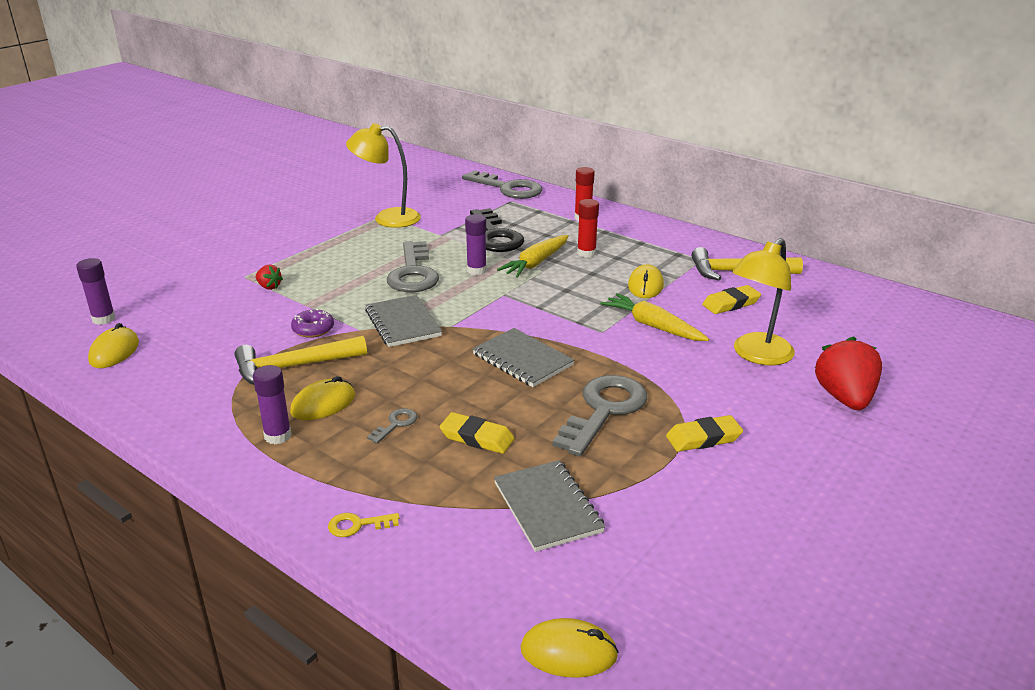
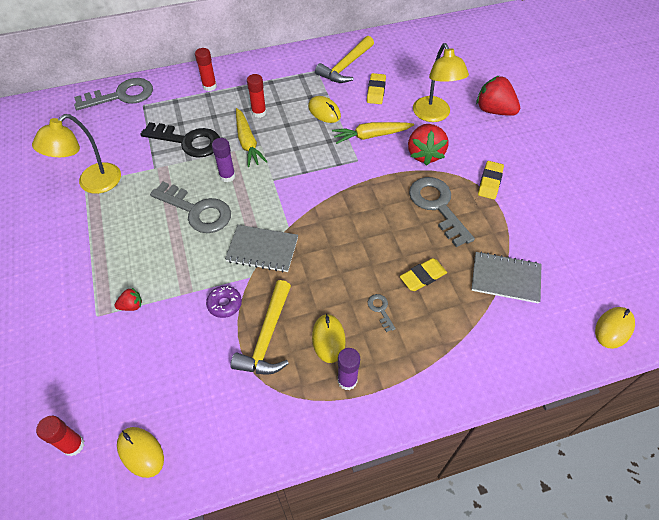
camera: 55 degrees left, 25 degrees up
purple glue stick [76,258,116,325] -> red glue stick [36,416,84,456]
yellow key [328,513,400,537] -> none
grey notebook [472,328,575,387] -> none
none -> red strawberry [408,124,448,166]

